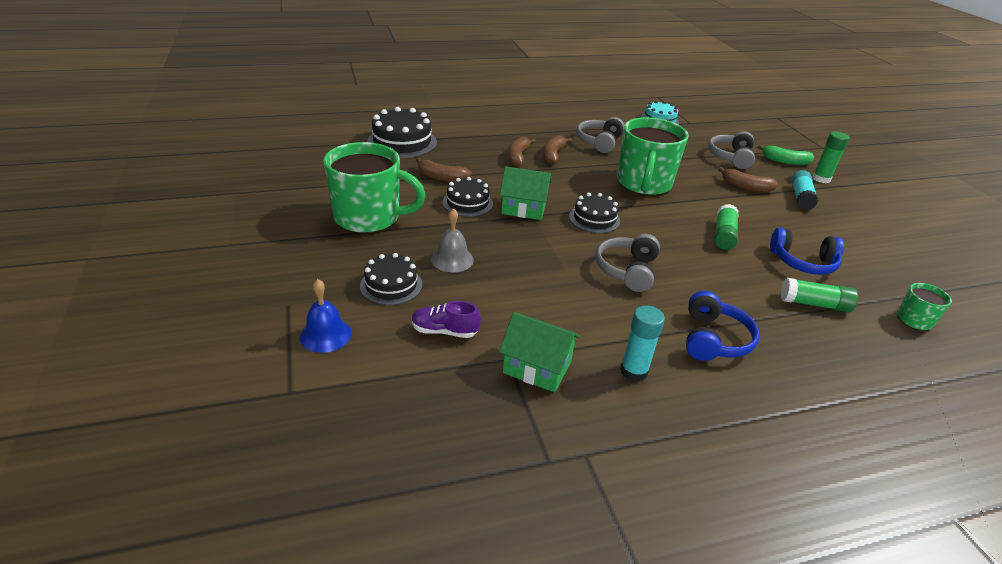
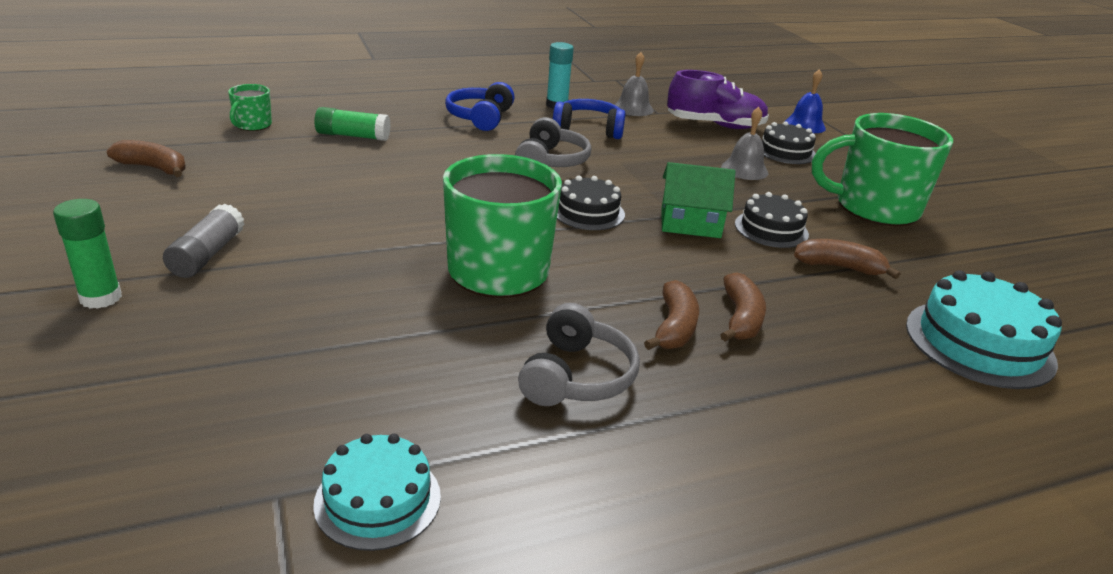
camera: 175 degrees right, 5 degrees down
black cake [367,107,437,158] -> turquoise cake [906,270,1062,389]
purple shoe [411,301,481,338] -> purple shoe [667,70,769,129], size x1.71
green house [499,312,581,392] -> grey bell [614,52,654,116]
grey headphones [708,131,755,169] -> none
green glue stick [715,204,739,250] -> none
brown banana [718,167,778,192] -> brown banana moved to [107,140,186,177]
green banana [758,145,814,165] -> none
blue headphones [770,227,844,275] -> blue headphones moved to [553,99,626,139]
turquoise glue stick [791,170,818,210] -> grey glue stick [163,204,245,278]

